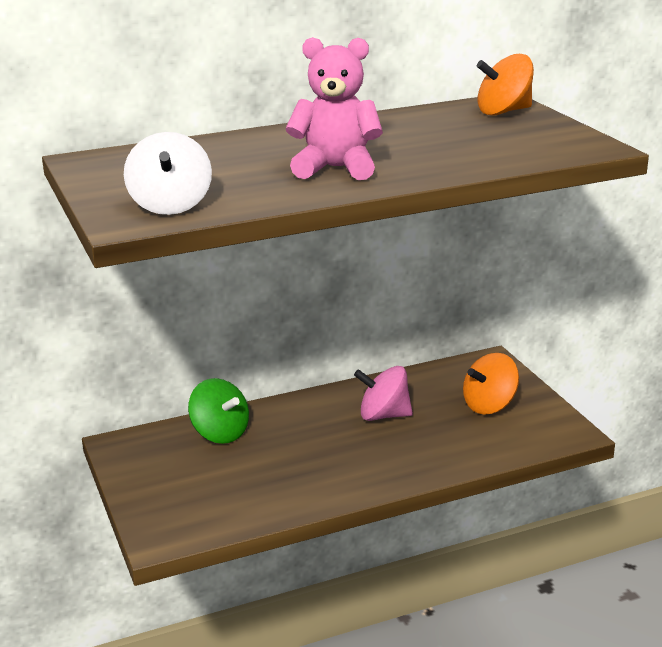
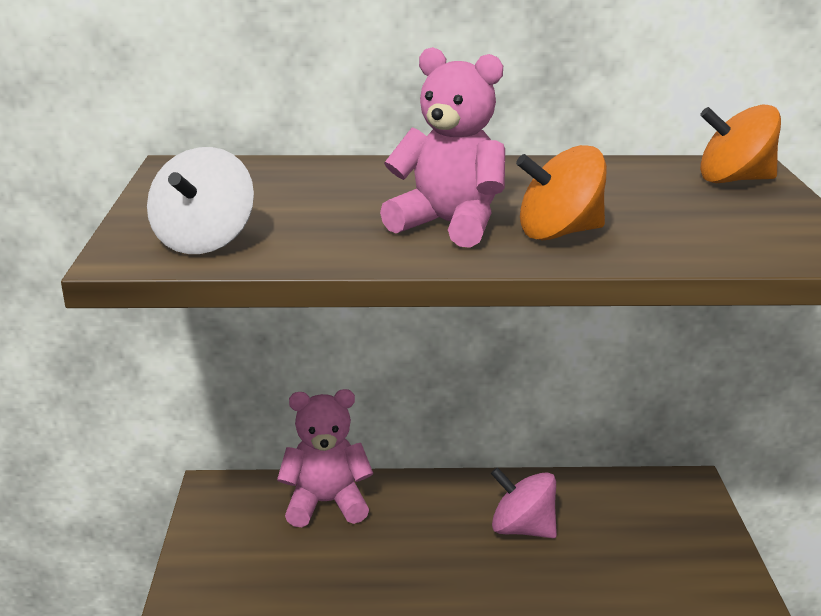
camera: 20 degrees right, 0 degrees up
green spinning top [188,378,249,444] -> pink teddy bear [277,389,373,527]
orange spinning top [463,353,519,415] -> orange spinning top moved to [516,145,607,241]

